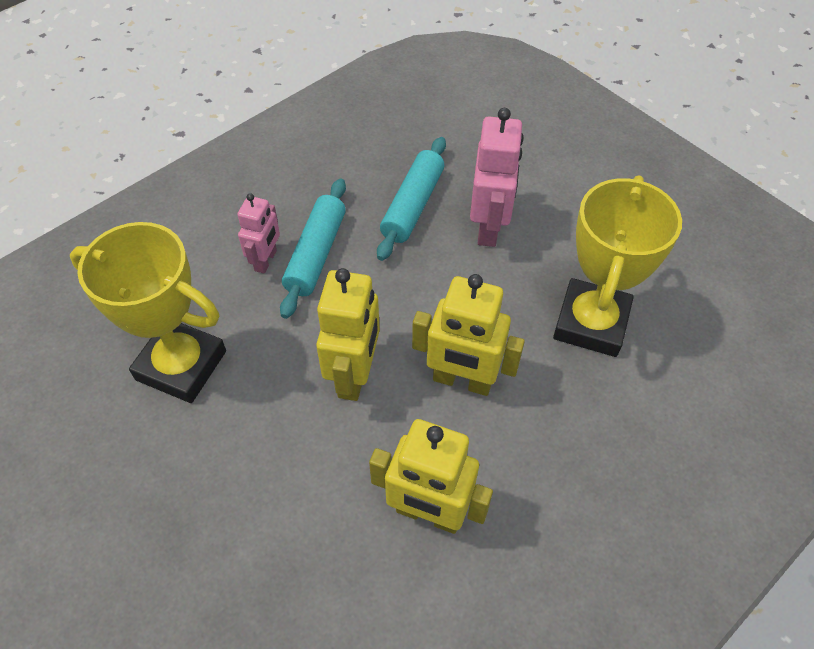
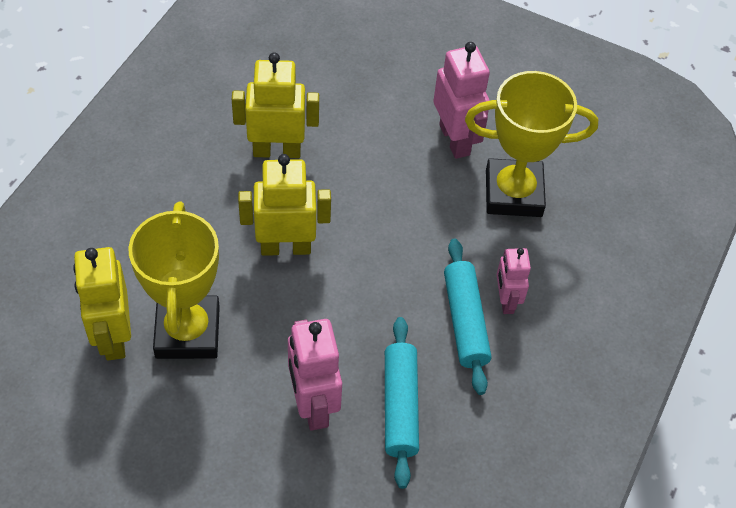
camera: 155 degrees right, 0 degrees up
yellow robot [316,268,380,401] -> yellow robot moved to [73,247,131,360]
none -> pink robot [433,42,490,159]

